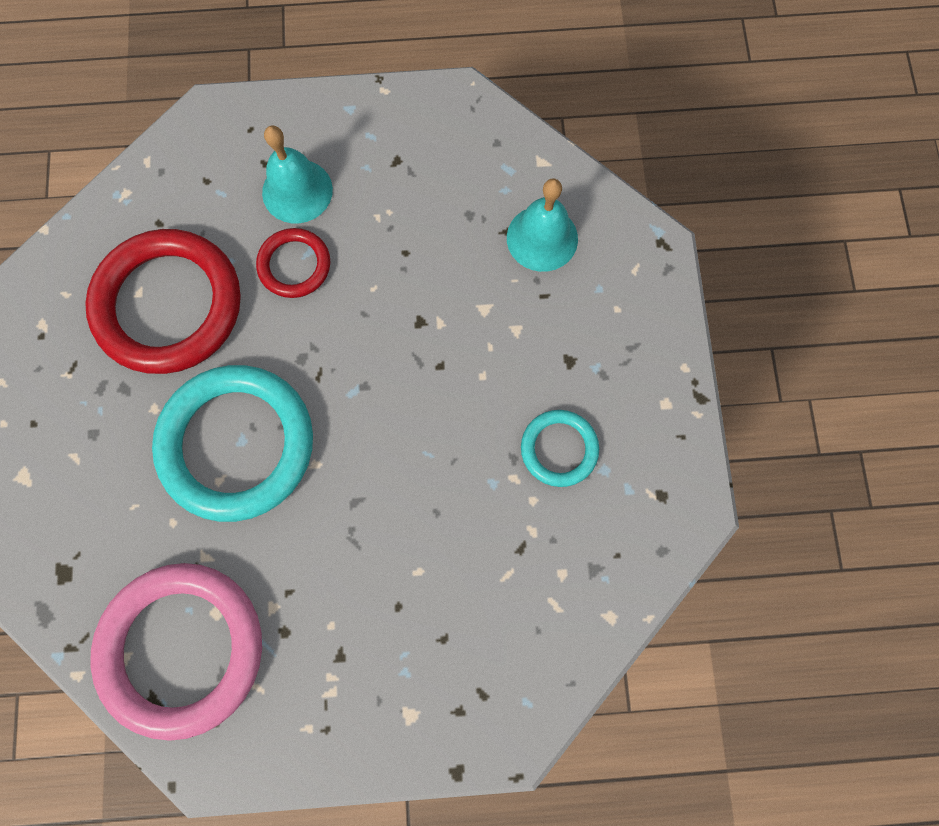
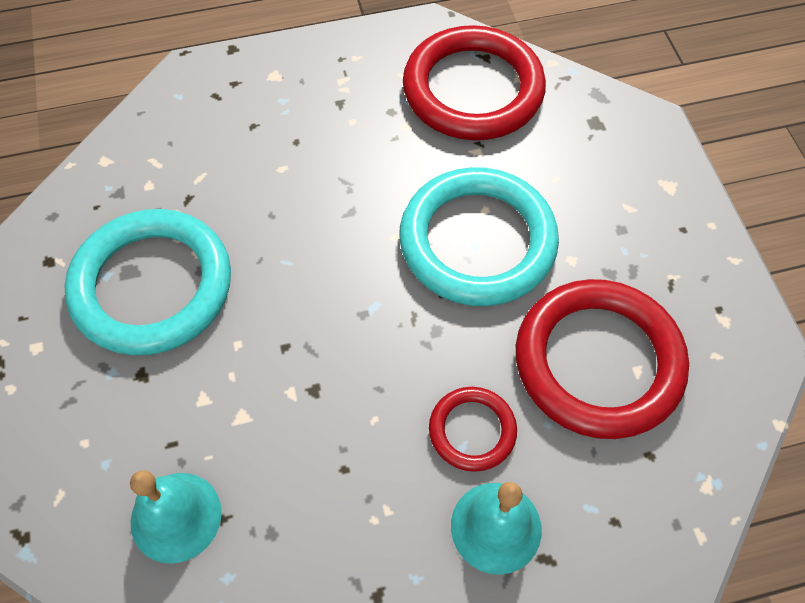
camera: 170 degrees right, 15 degrees down
pink ring [90,563,262,741] -> red ring [403,25,546,140]
turquoise ring [521,410,599,487] -> turquoise ring [65,209,231,356], size x2.02

